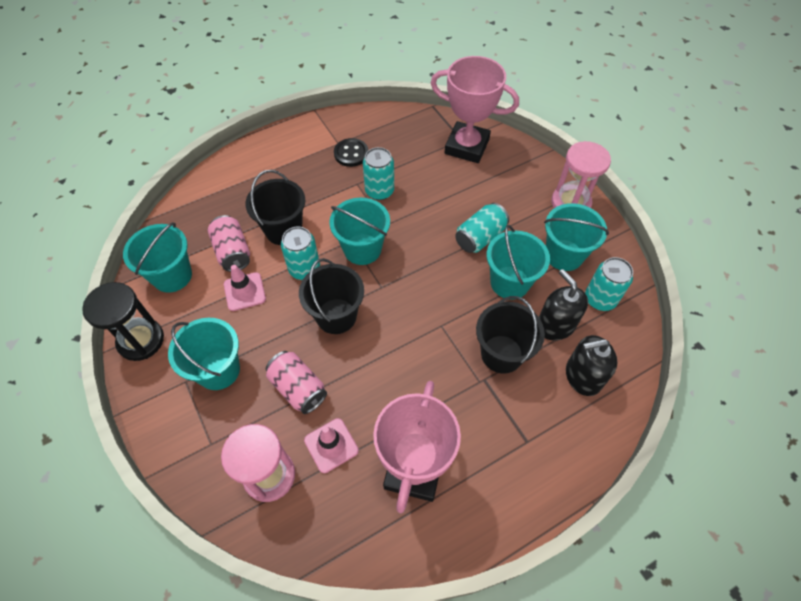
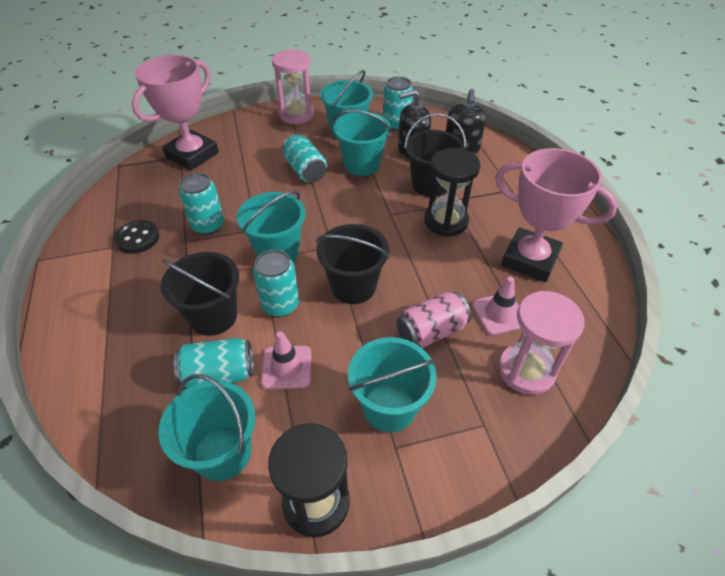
camera: 75 degrees left, 10 degrees down
pink can [207,215,250,272] -> turquoise can [174,338,254,388]
none -> black hourglass [424,148,481,236]

